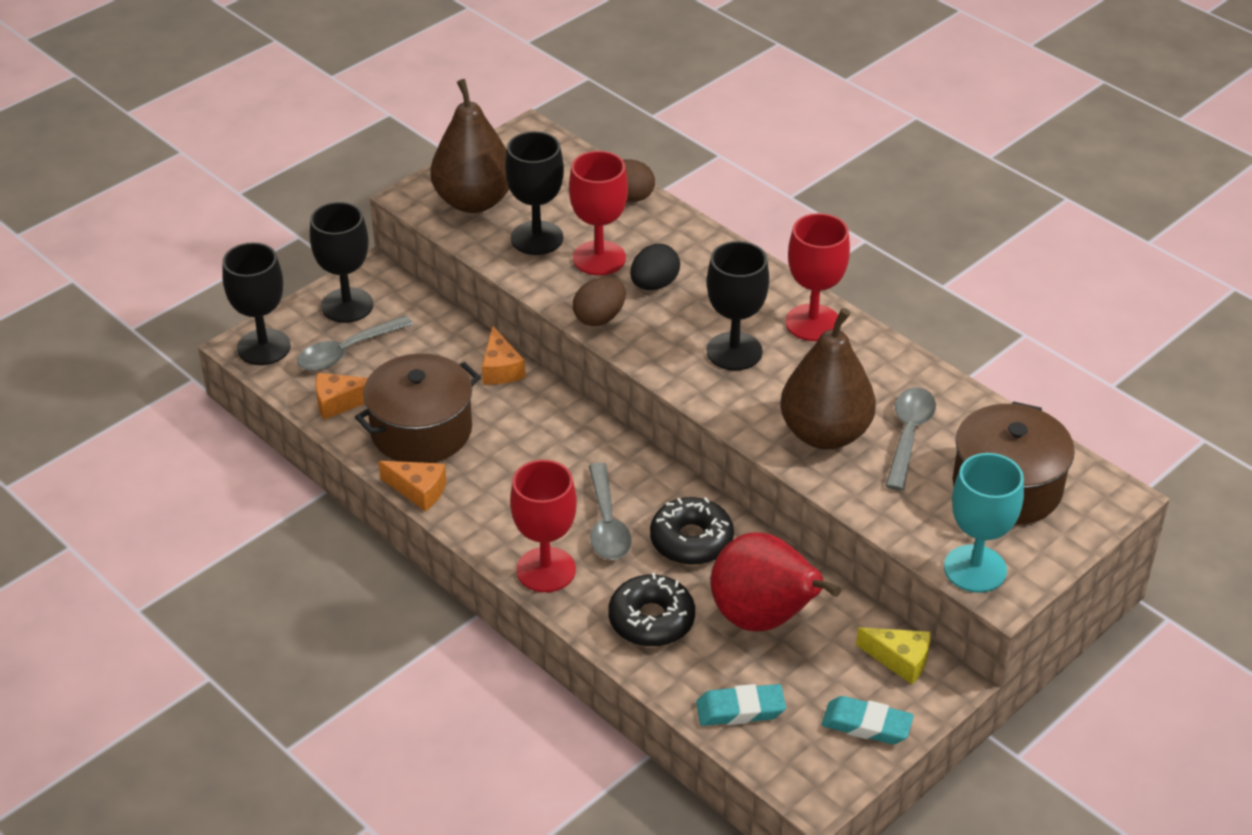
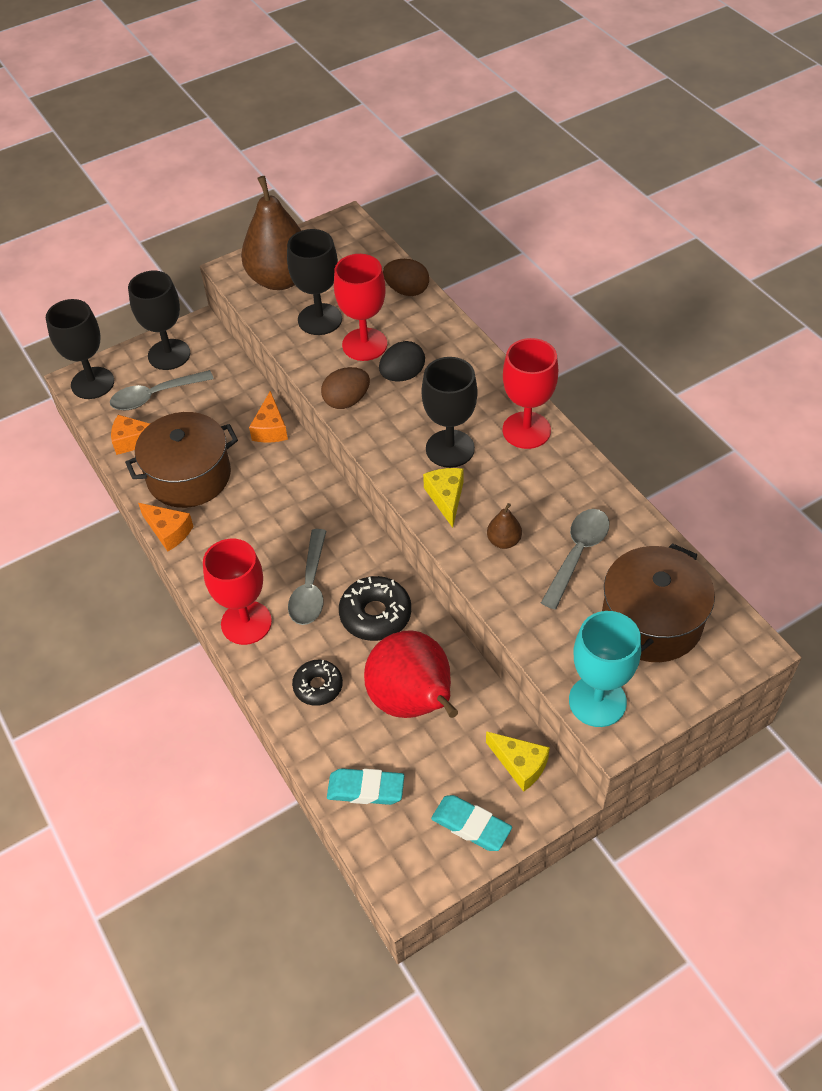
camera: 15 degrees right, 10 degrees up
black donut [608,573,695,647] -> black donut [292,660,343,706], size x0.66
brown pear [780,308,876,449] -> brown pear [487,503,522,549], size x0.42
none -> yellow cheese [423,468,463,528]

